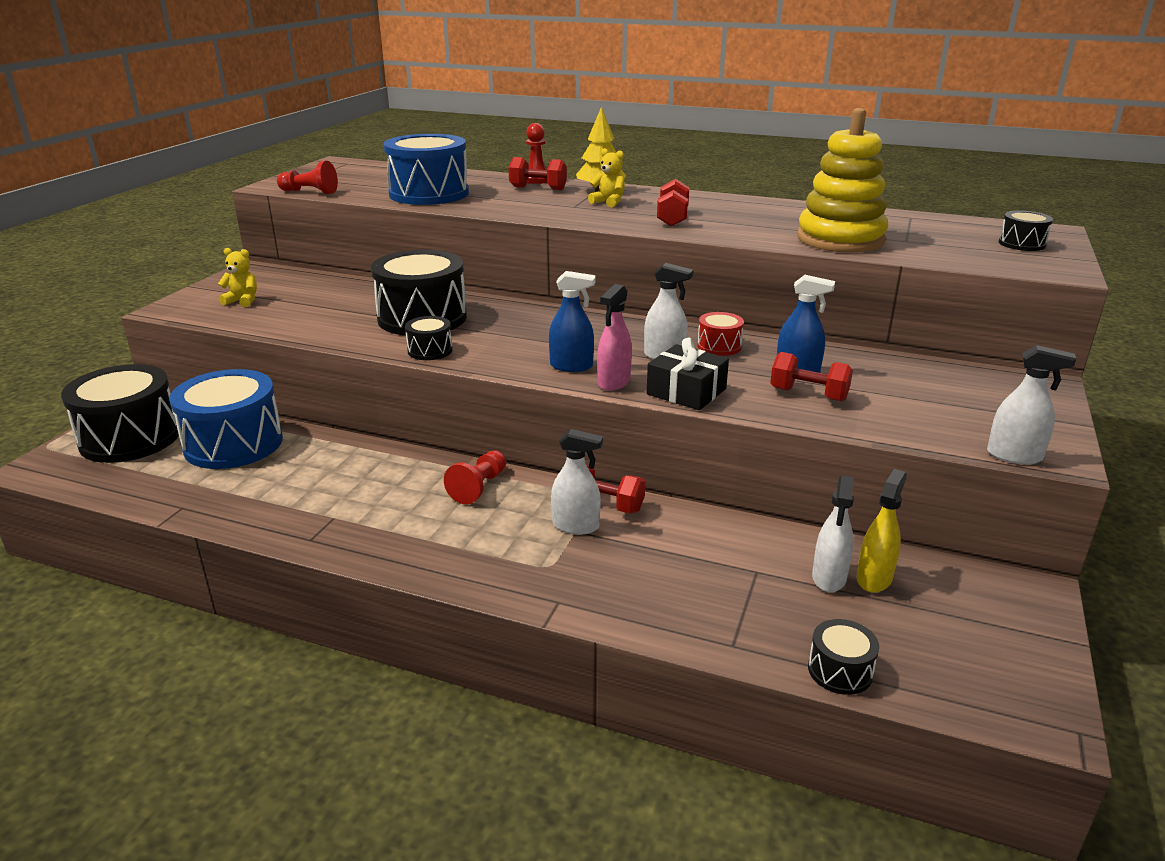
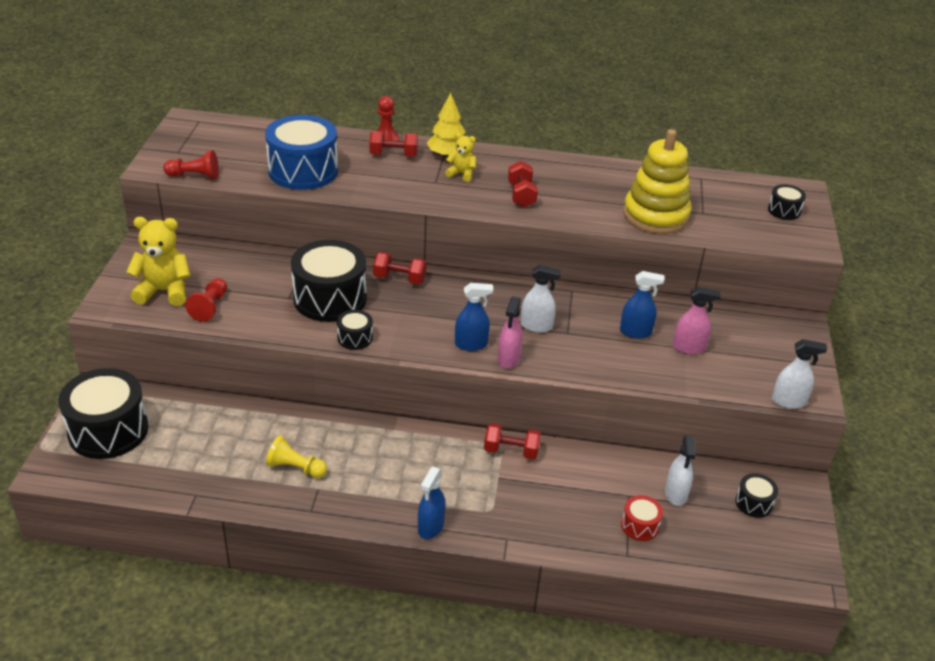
camera: 15 degrees left, 10 degrees up
blue drum [169,369,283,469] -> none
yellow teddy bear [218,248,257,307] -> yellow teddy bear [126,217,191,306], size x1.81
red pawn [444,450,506,504] -> red pawn moved to [185,278,227,322]
white spray bottle [551,429,603,535] -> none
black gift [647,337,729,410] -> none
red drum [697,312,744,356] -> red drum moved to [621,495,663,541]
red dumbbell [770,352,853,402] -> red dumbbell moved to [373,252,426,284]
black drum [808,619,879,695] -> black drum moved to [735,473,778,518]
yellow spray bottle [857,469,907,593] -> none
none -> yellow pawn [266,435,327,478]
none -> blue spray bottle [418,467,445,539]
none -> pink spray bottle [673,287,721,354]

